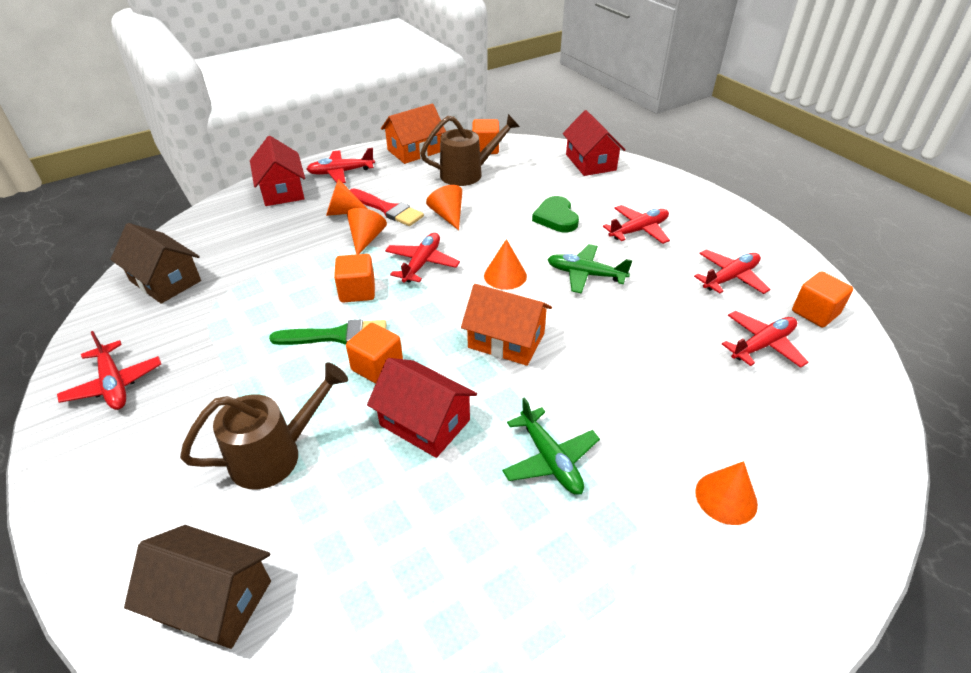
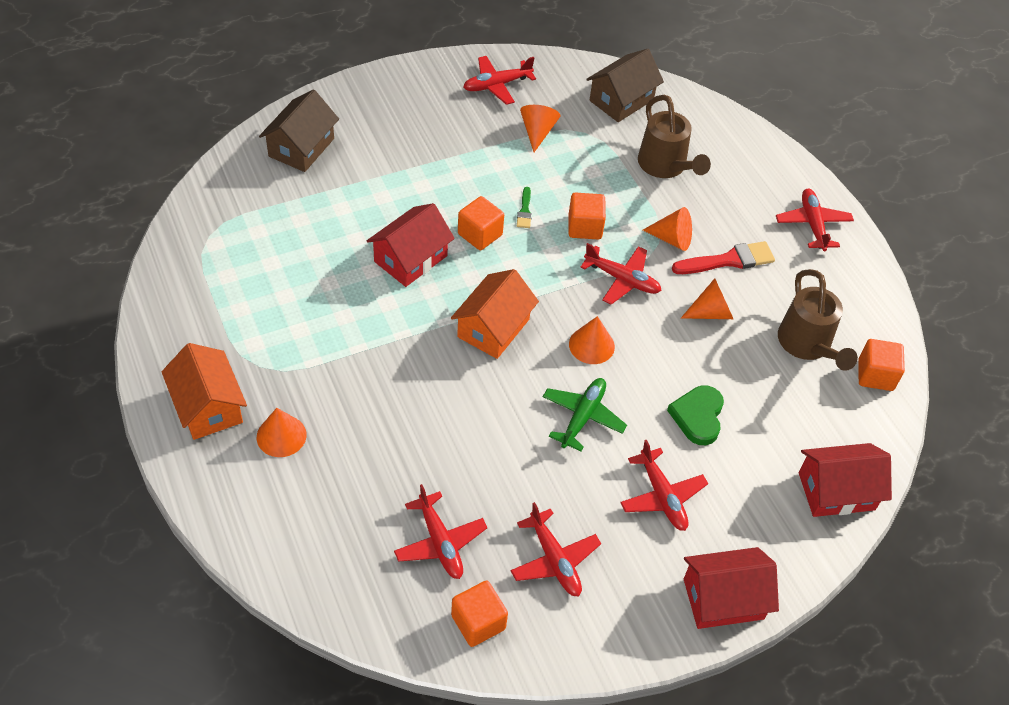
camera: 95 degrees right, 10 degrees up
brown watering can [180,363,348,490] -> brown watering can moved to [638,95,711,178]
red house [250,136,305,206] -> red house moved to [684,547,779,629]
green brush [269,320,386,345] -> green brush [517,187,532,228], size x0.53
orange cone [326,179,368,216] -> orange cone moved to [520,105,560,152]
red brush [350,189,424,226] -> red brush turned 150 degrees counterclockwise [672,241,775,274]
orange house [381,103,446,164] -> orange house moved to [162,343,247,440]
green plane [502,397,600,495] -> none
green heart [532,196,579,232] -> green heart turned 75 degrees counterclockwise [667,385,724,445]

